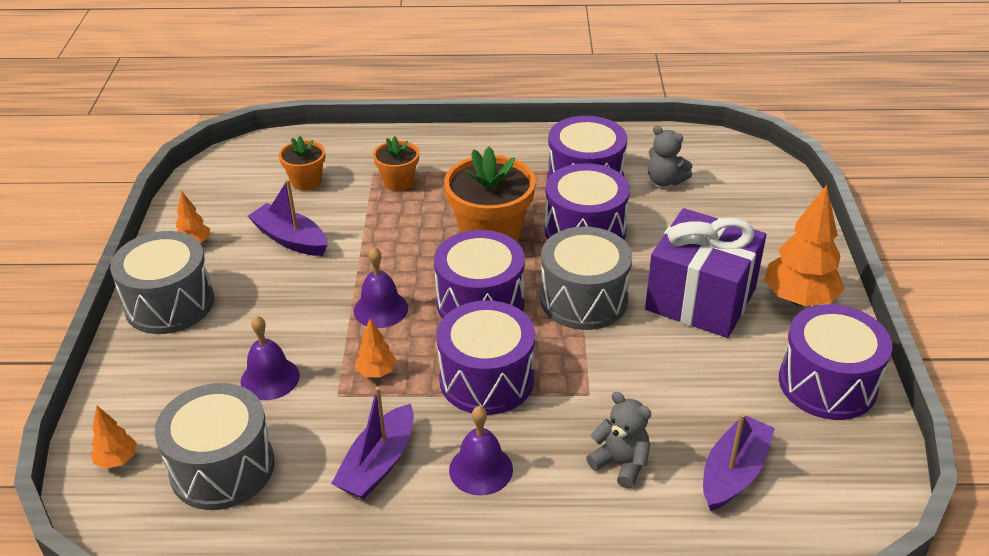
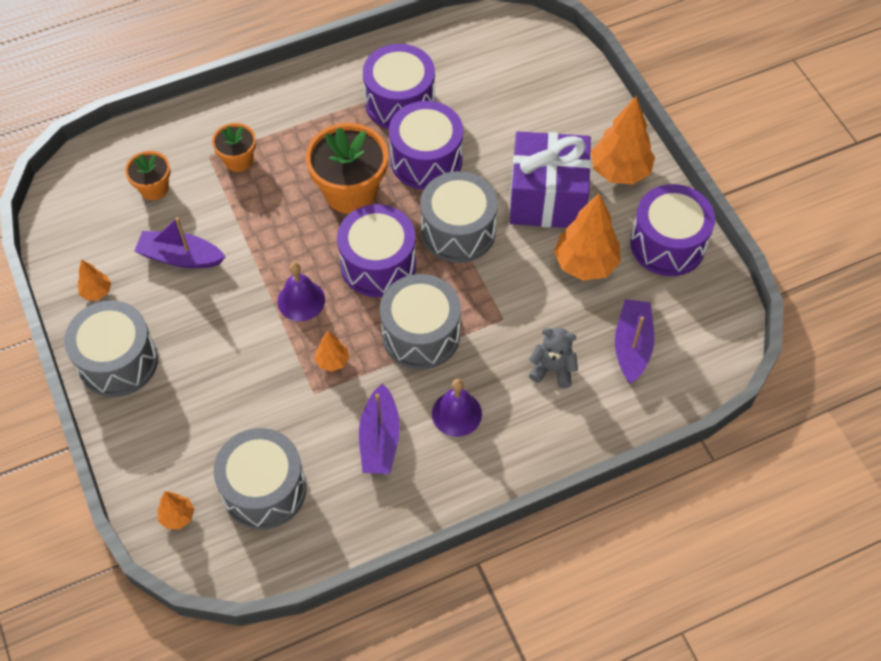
camera: 25 degrees left, 20 degrees up
purple bell [241,316,300,400] -> none
purple drum [436,300,535,415] -> grey drum [380,274,461,369]
grey teddy bear [648,126,693,186] -> none
none -> orange tree [554,193,621,281]

